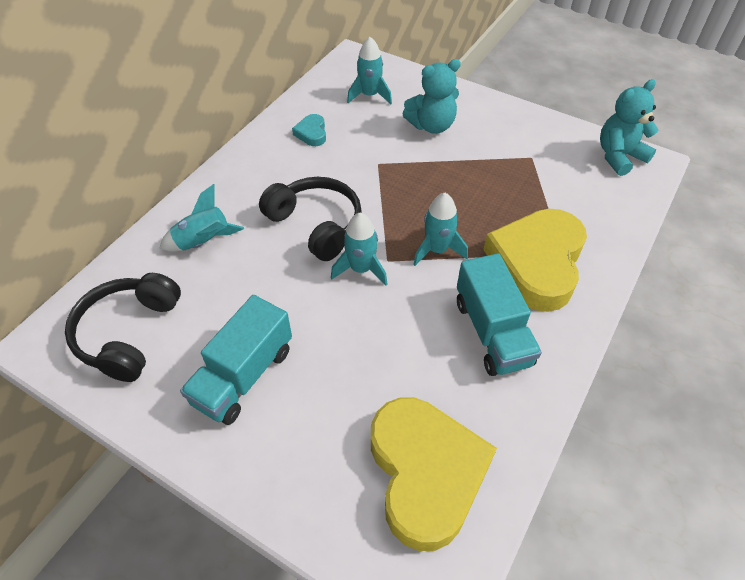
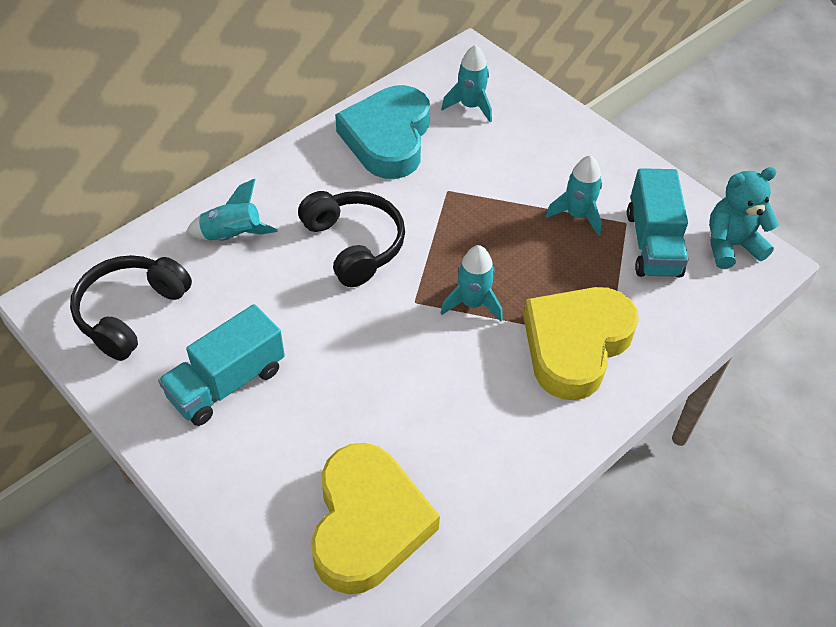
camera: 15 degrees right, 0 degrees up
turquoise heart [292,114,326,146] -> turquoise heart [335,85,430,179], size x2.41
turquoise rocket [331,213,387,286] -> turquoise rocket moved to [545,155,602,236]
turquoise teddy bear [403,59,461,134] -> none
turquoise truck [457,253,542,376] -> turquoise truck moved to [627,168,688,277]

